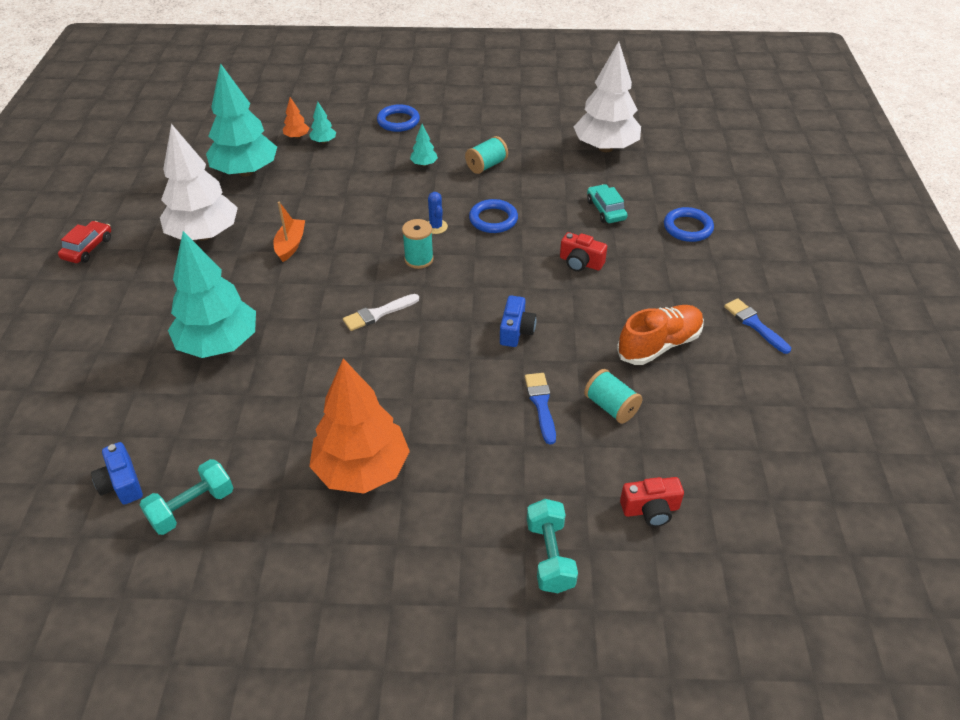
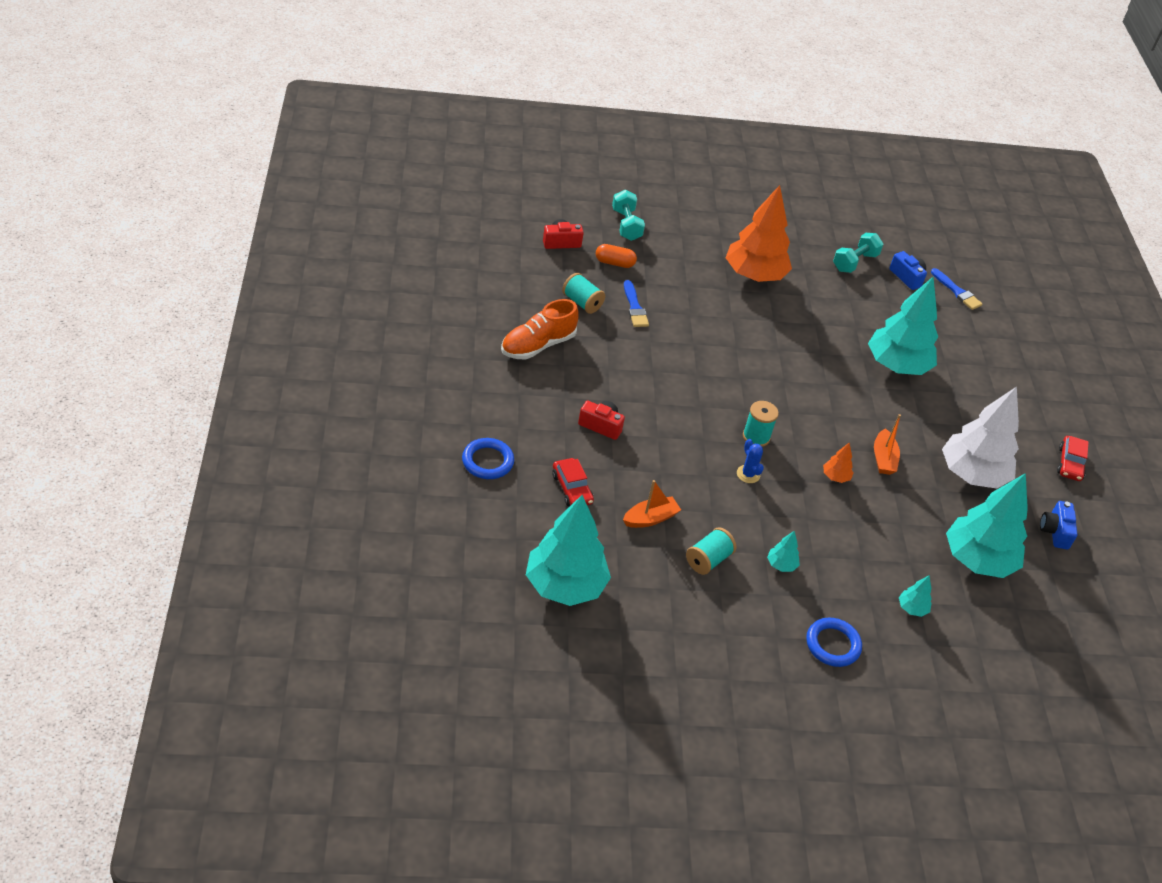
camera: 170 degrees right, 0 degrees up
orange tree [283,97,309,139] -> orange tree moved to [823,443,853,483]
white brush [343,294,419,331] -> none
blue ring [469,199,518,233] -> none
blue camera [500,296,536,347] -> blue camera moved to [1040,501,1078,549]
white tree [574,41,641,152] -> turquoise tree [526,495,611,606]
turquoise car [587,184,628,223] -> red car [552,458,594,506]
blue brush [724,298,791,354] -> blue brush moved to [931,268,982,310]
none -> orange capsule [596,244,637,268]
none -> orange boat [623,480,681,528]

